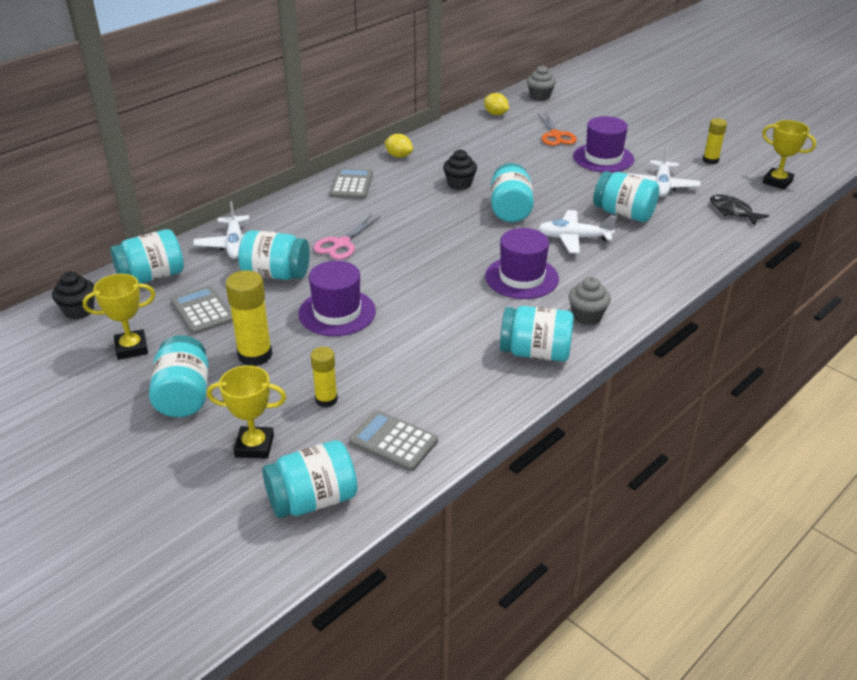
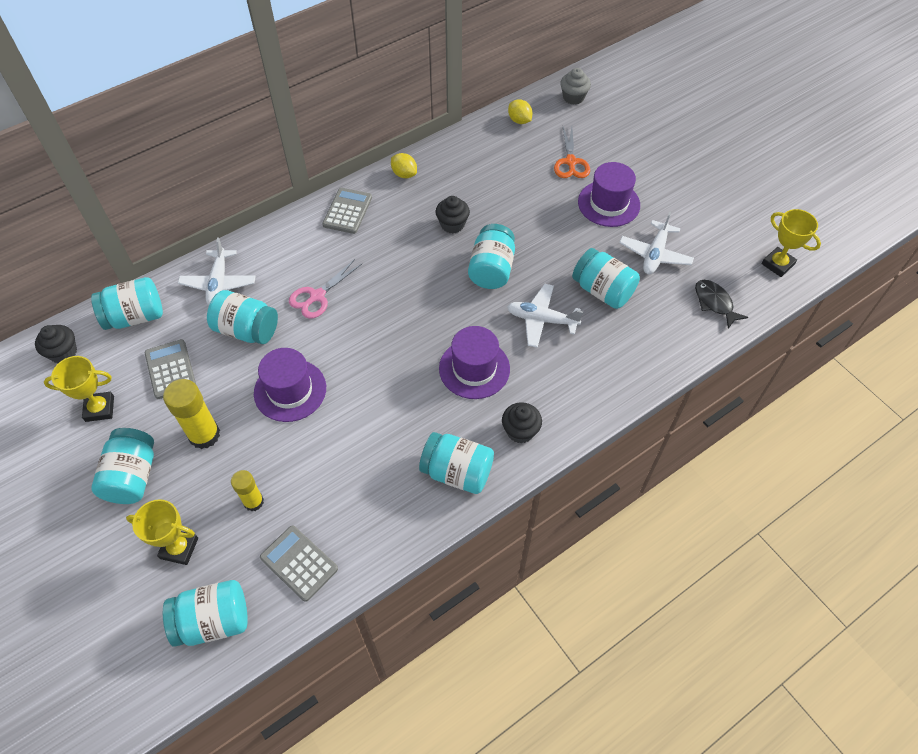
camera: 10 degrees right, 20 degrees up
grey cupcake [569,277,611,325] -> black cupcake [502,402,542,443]
yellow glue stick [703,118,727,164] -> none

